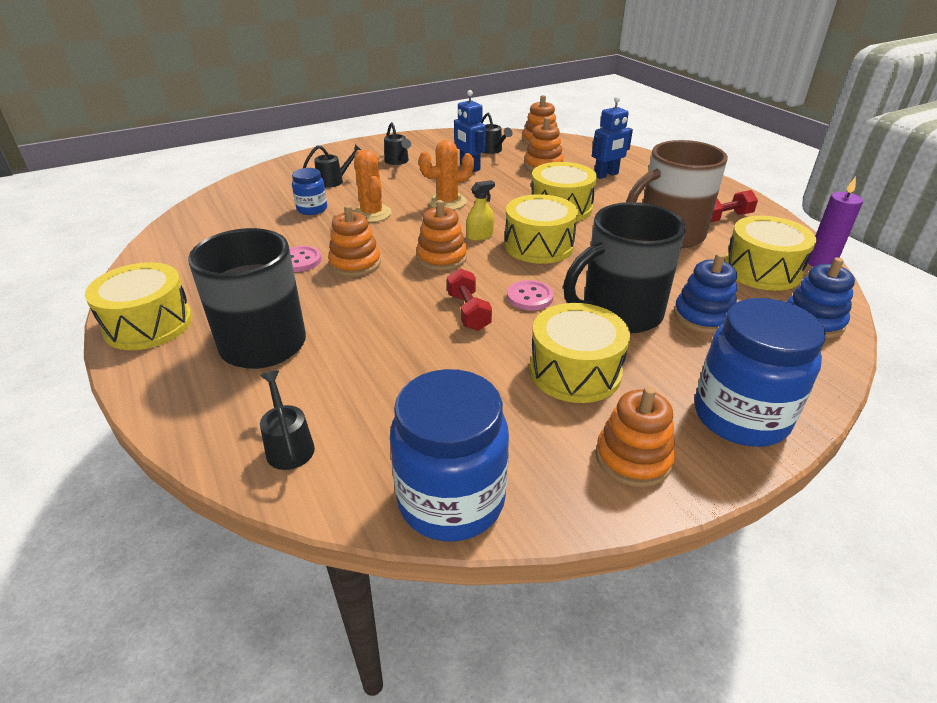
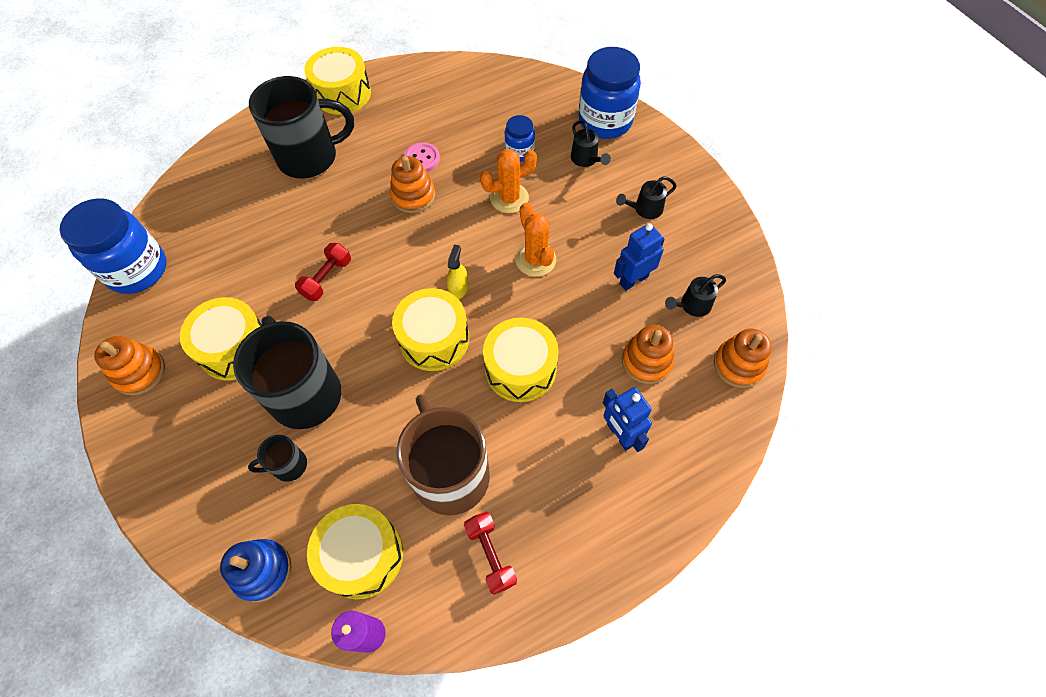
camera: 90 degrees right, 25 degrees up
black watering can [260,370,315,470] -> none
orange stacking toy [416,200,467,271] -> none
red dumbbell [447,268,492,331] -> red dumbbell turned 45 degrees counterclockwise [295,243,351,301]
yellow spray bottle [466,180,495,241] -> yellow spray bottle turned 135 degrees counterclockwise [446,245,468,299]
pink button [507,280,554,311] -> none
blue stacking toy [674,253,737,333] -> black mug [248,435,307,482]
blue jar [695,298,826,447] -> blue jar moved to [579,47,641,139]

